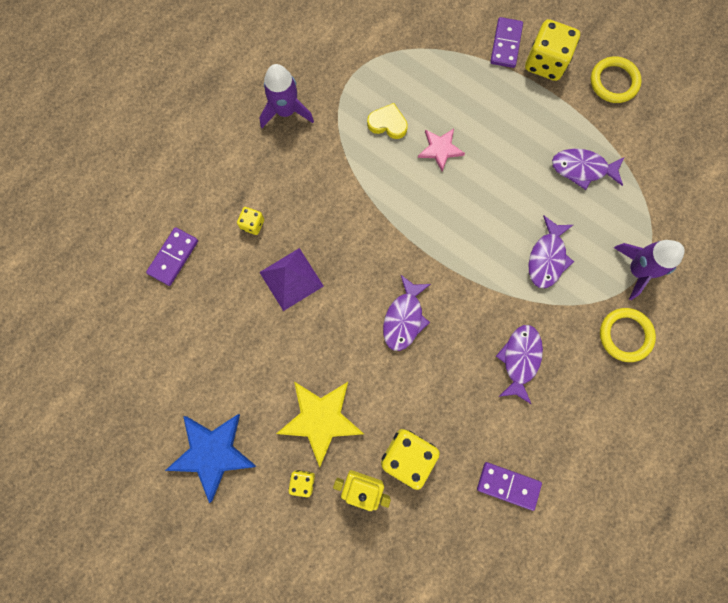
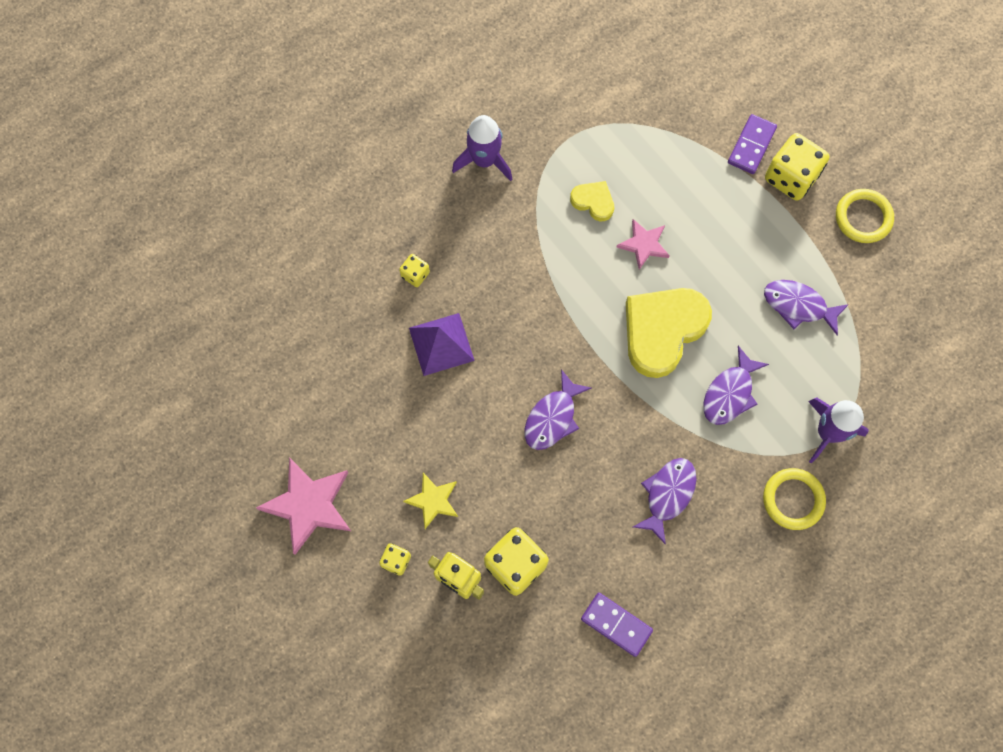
camera: 15 degrees right, 5 degrees down
purple domino [146,227,198,286] -> none
blue star [165,414,256,503] -> pink star [256,457,351,555]
yellow star [276,382,364,468] -> yellow star [403,473,458,529], size x0.59
none -> yellow heart [626,288,712,378]

